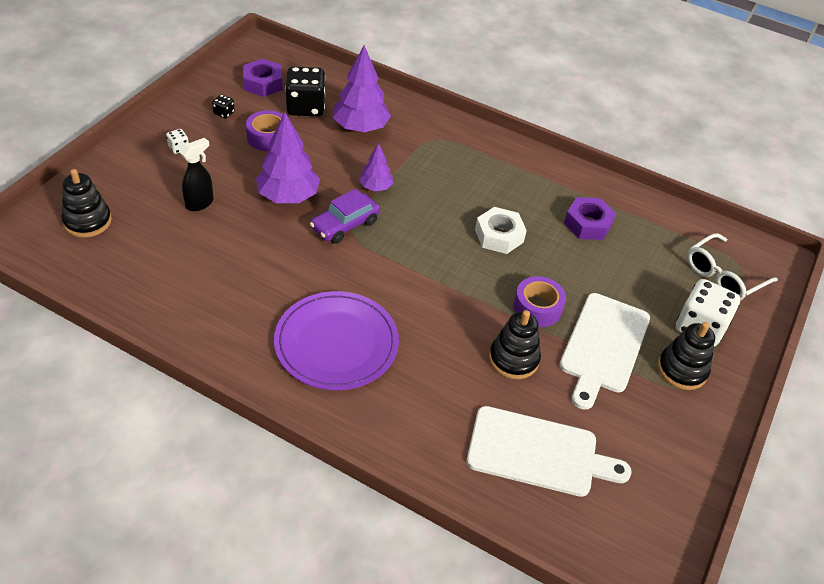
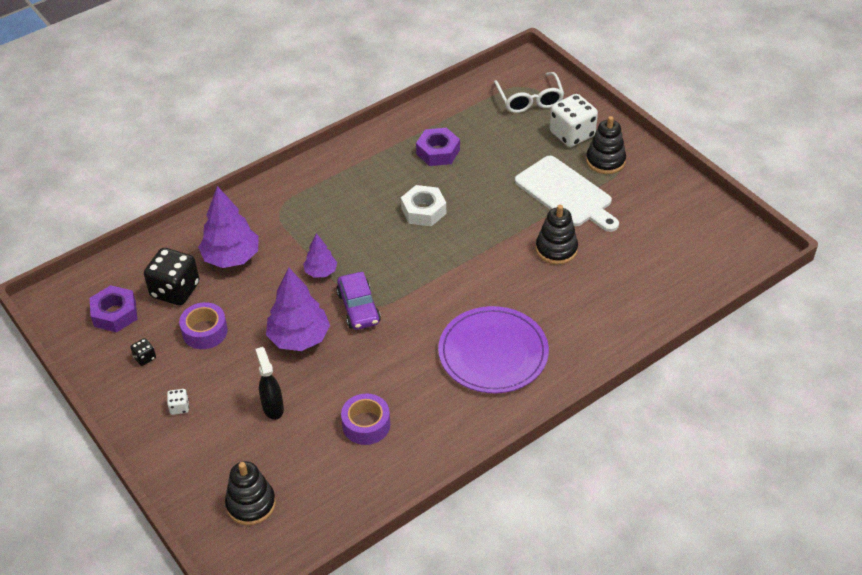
camera: 60 degrees left, 0 degrees up
white cutting board [467,406,632,497] -> none
purple tape [513,276,566,327] -> purple tape moved to [341,393,390,445]

